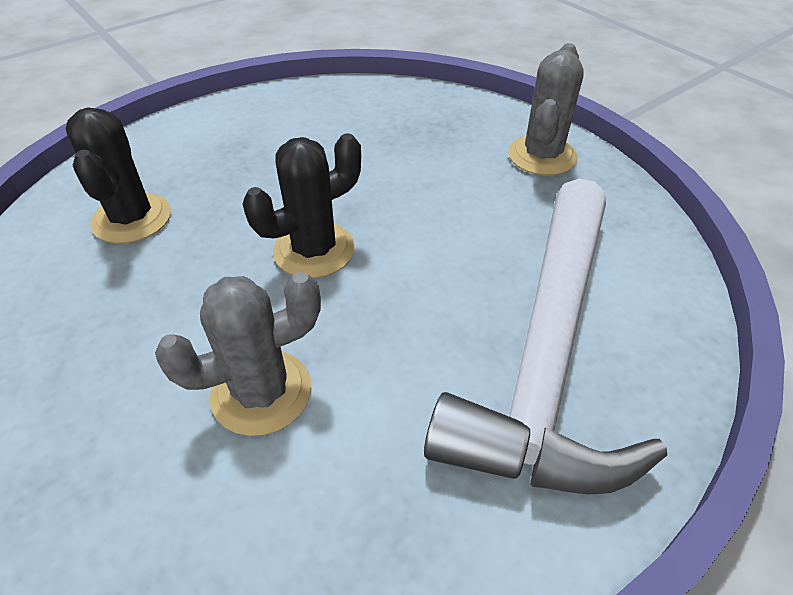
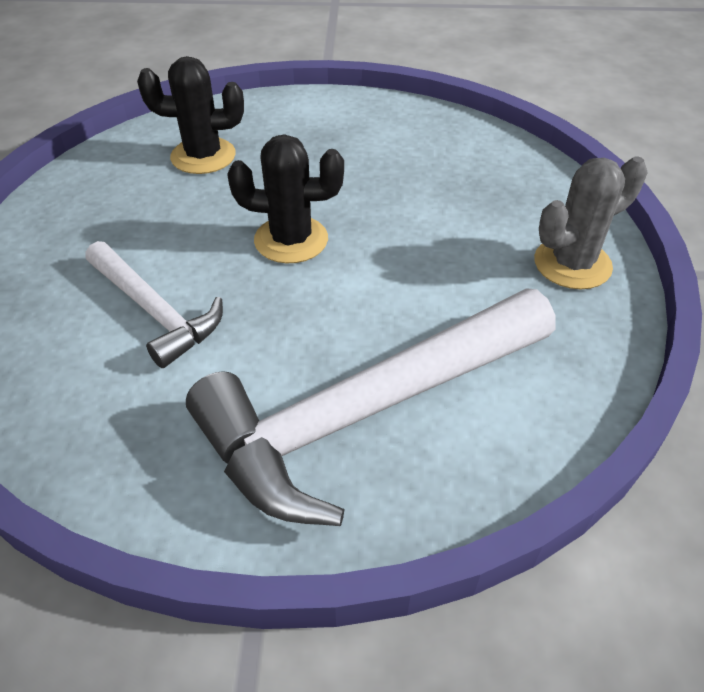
camera: 40 degrees right, 0 degrees up
black cactus [66,107,171,244] -> black cactus turned 60 degrees clockwise [137,56,244,174]
grey cactus [155,272,321,436] -> white hammer [85,241,223,368]

